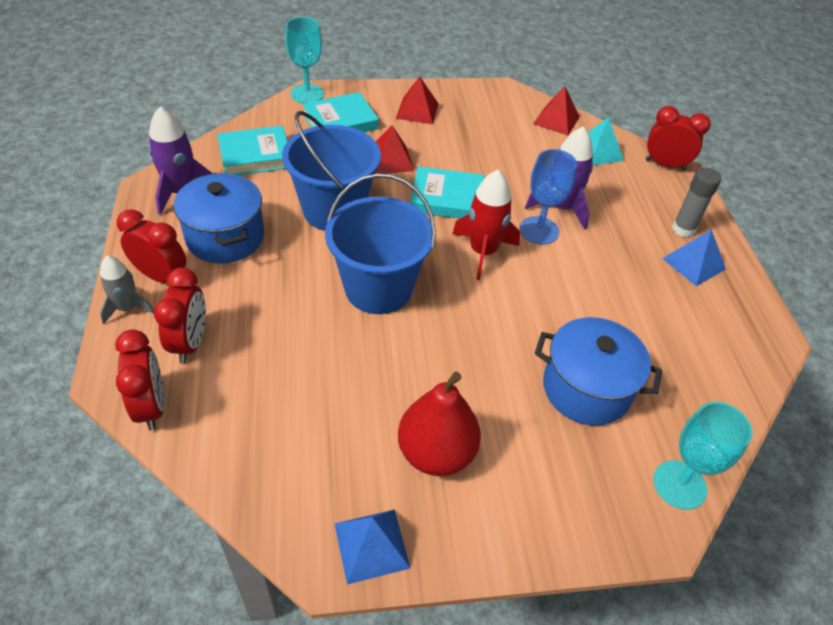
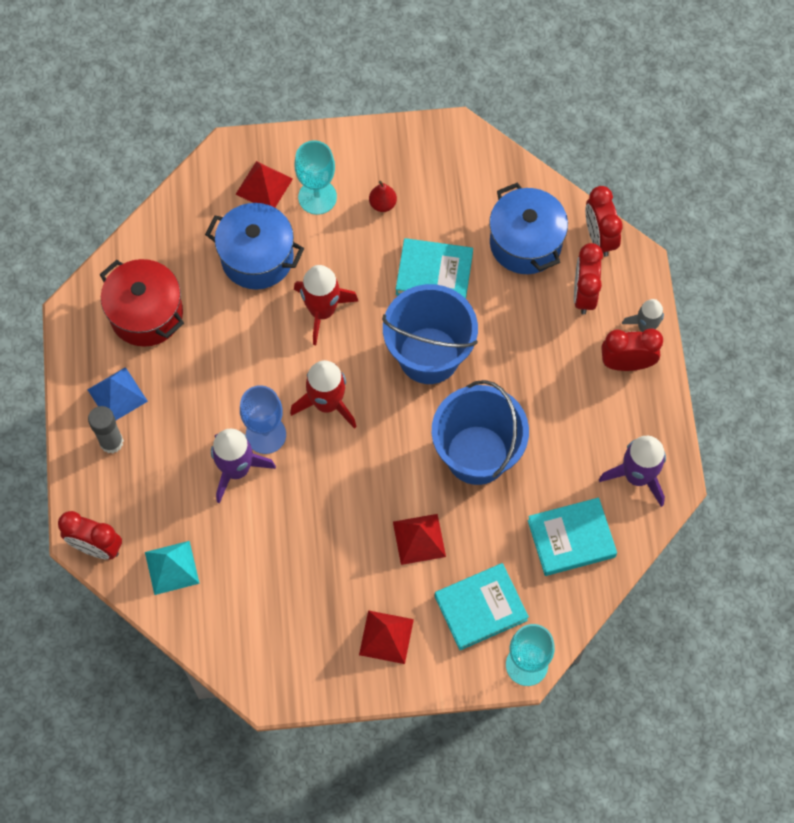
camera: 175 degrees left, 20 degrees up
red clock [117,210,186,283] -> red clock turned 150 degrees clockwise [601,329,663,371]
blue pot [173,173,264,263] -> blue pot moved to [489,183,568,274]
blue pyramid [335,509,410,585] -> none
red pear [398,372,481,476] -> red pear [369,181,397,212], size x0.47
turquoise book [410,166,484,219] -> turquoise book moved to [396,238,473,299]
red pyramid [533,87,580,135] -> red pyramid moved to [236,161,293,208]
turquoise goblet [653,402,752,510] -> turquoise goblet moved to [294,140,337,215]
none -> red pot [100,259,184,347]
none -> red rocket [294,265,358,345]

